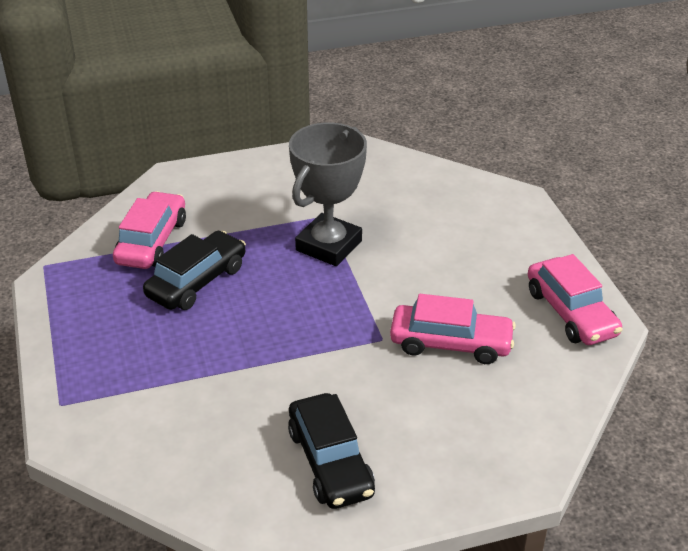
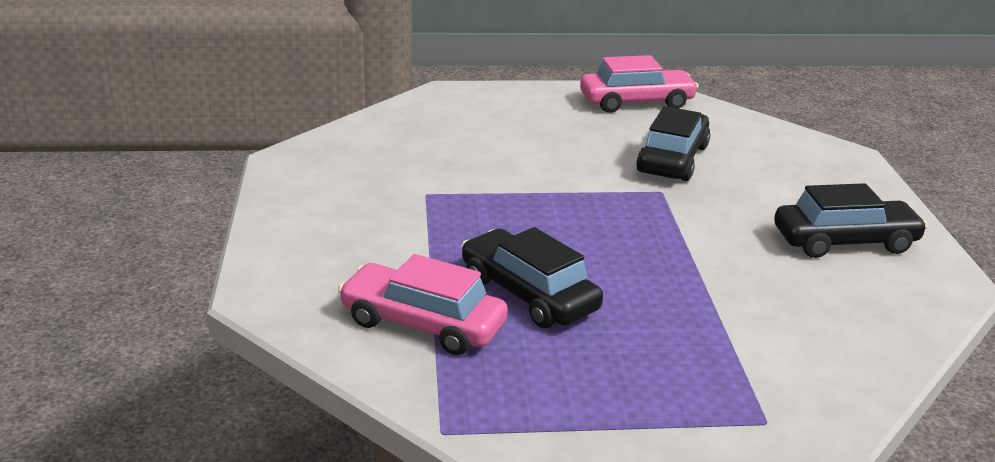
camera: 80 degrees left, 10 degrees down
grey trophy [289,123,367,266] -> none
pink car [390,294,516,364] -> black car [636,106,711,181]

